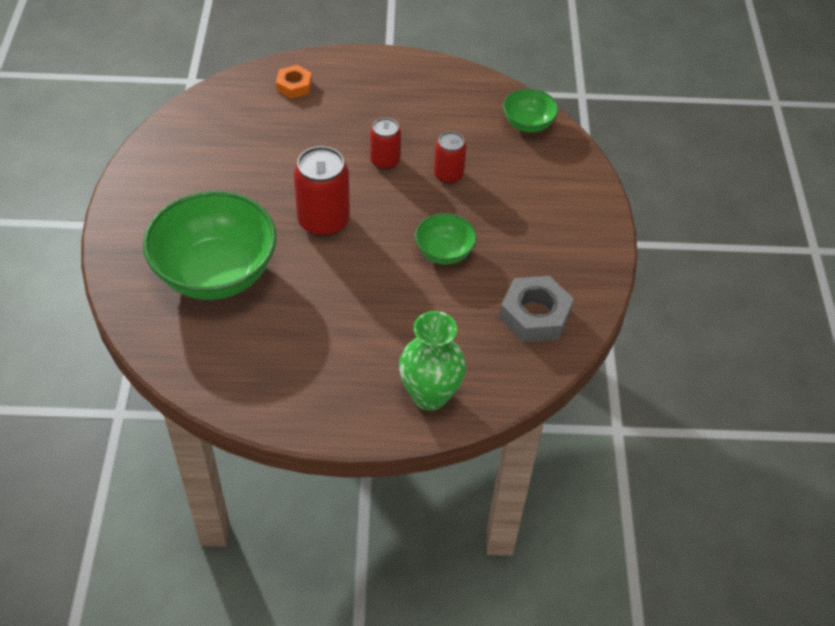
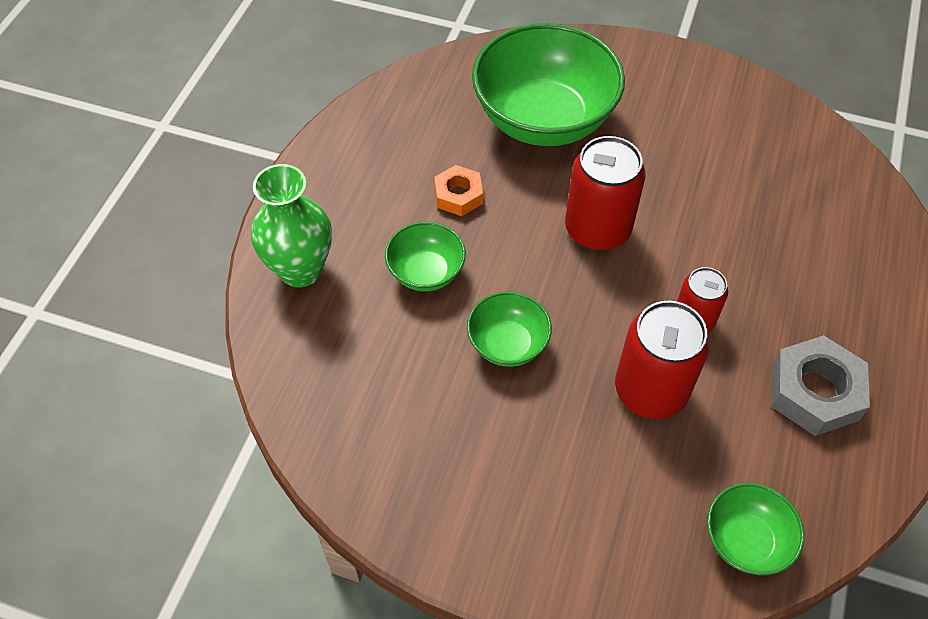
camera: 110 degrees right, 5 degrees up
orange nut [276,65,312,99] -> orange nut moved to [434,165,483,216]
red can [434,131,466,184] -> red can [615,301,710,419], size x1.66
grey nut [499,276,574,342] -> grey nut moved to [771,335,870,436]
none -> green bowl [385,222,466,292]

